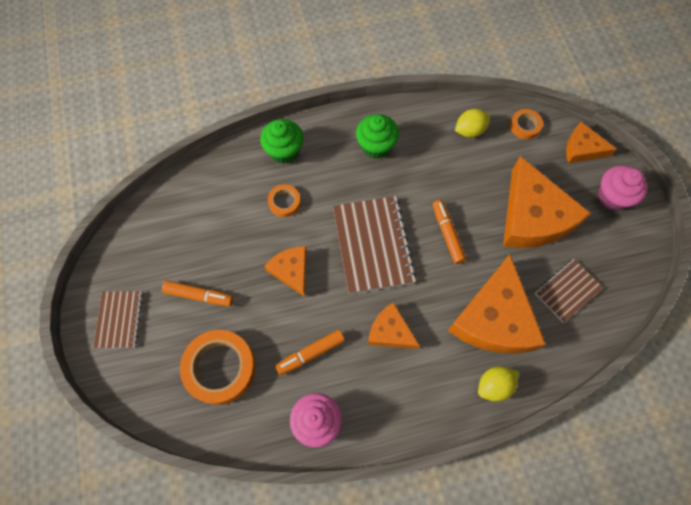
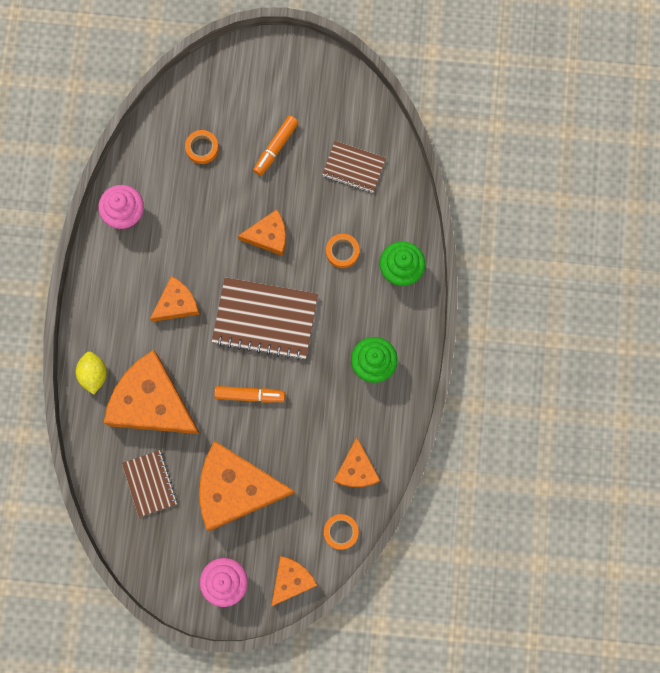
camera: 110 degrees right, 10 degrees up
brown notebook [93,291,143,348] -> brown notebook moved to [322,141,386,193]
orange tape [180,330,256,405] -> orange tape [185,130,219,164], size x0.51
orange marker [275,330,345,375] -> none
yellow lemon [455,109,490,138] -> orange cheese [334,437,380,487]

